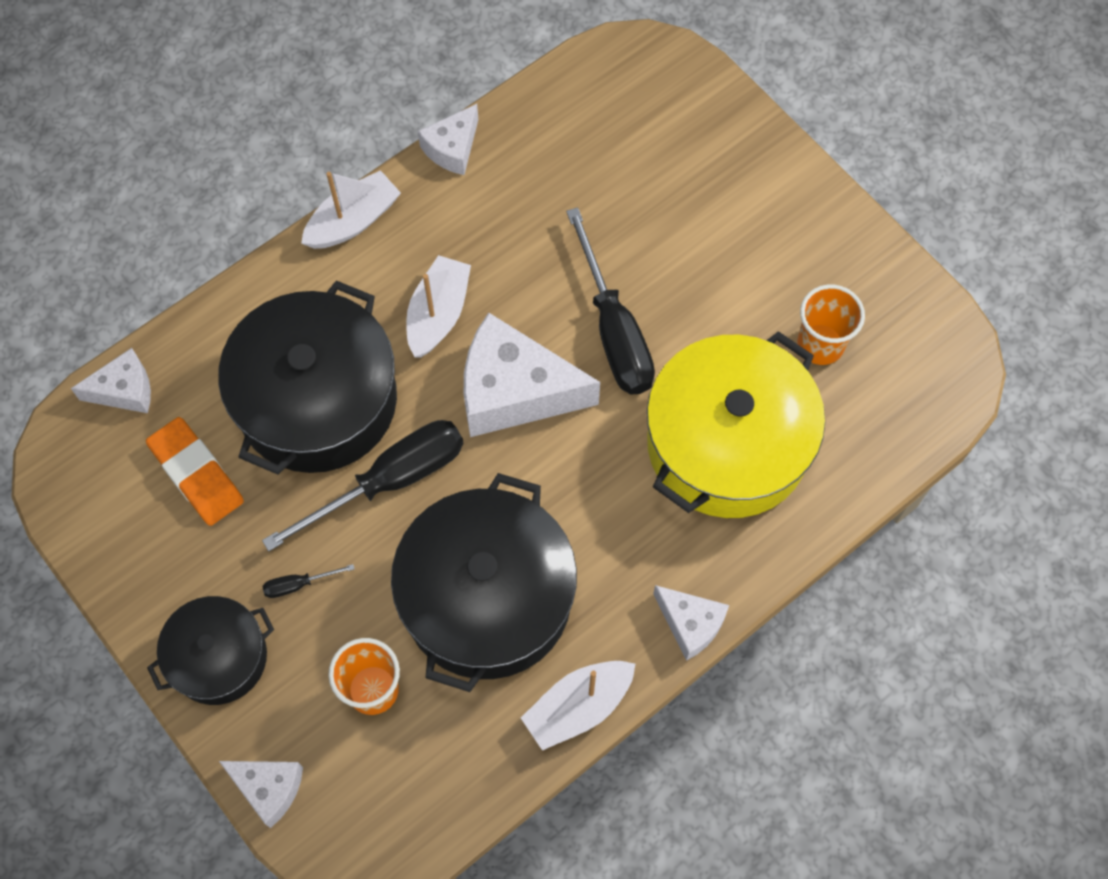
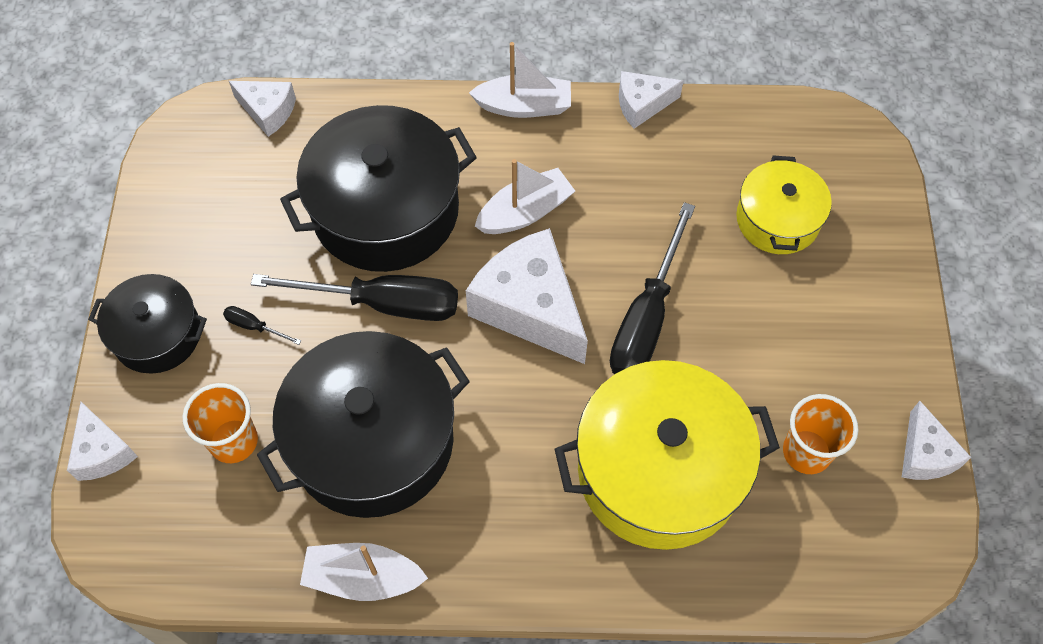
camera: 40 degrees right, 5 degrees down
orange eraser [146,417,244,526] -> none
white cheese [653,585,729,661] -> white cheese moved to [902,401,971,480]
none -> yellow pot [736,156,832,254]

